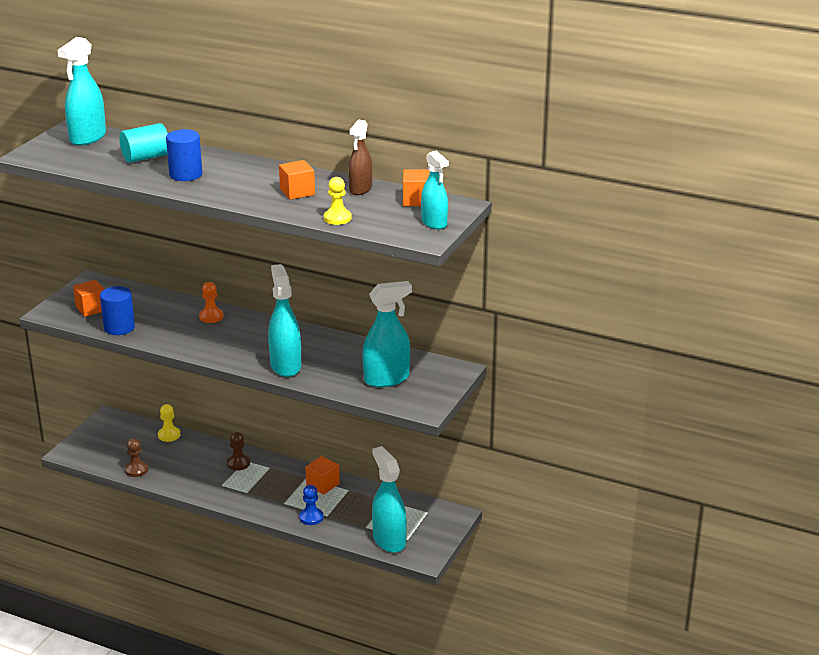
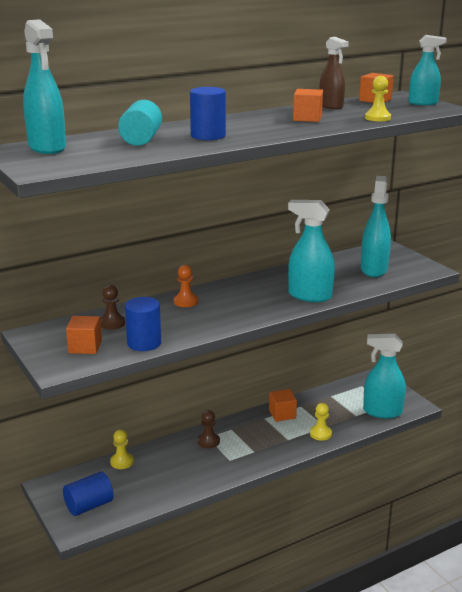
camera: 55 degrees left, 5 degrees down
brown pawn [125,438,148,477] -> brown pawn moved to [100,285,125,330]
blue pawn [299,485,323,525] -> yellow pawn [310,403,332,441]
none -> blue cylinder [63,472,114,516]

